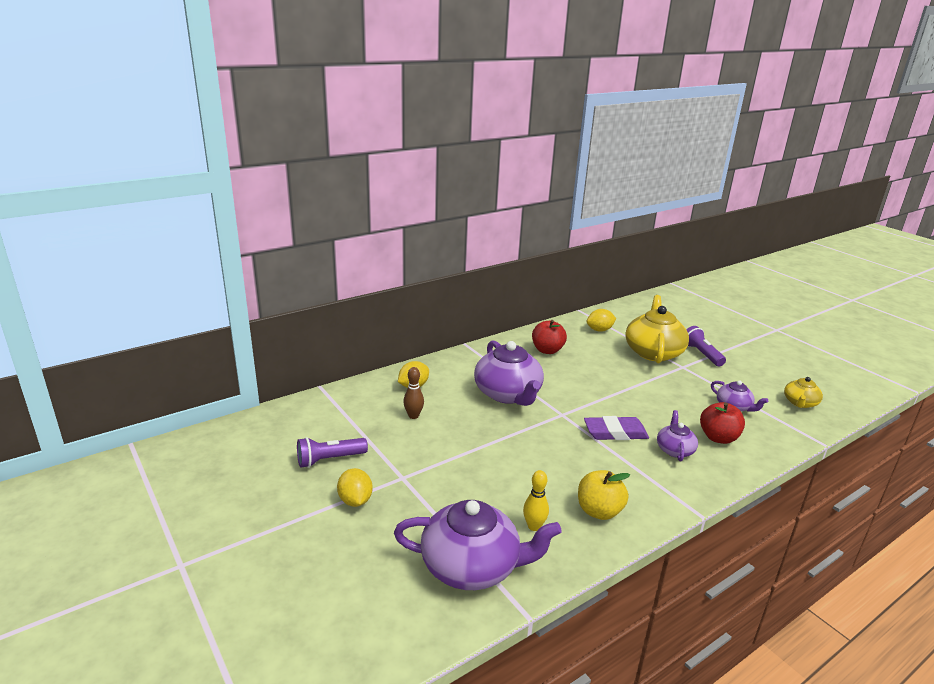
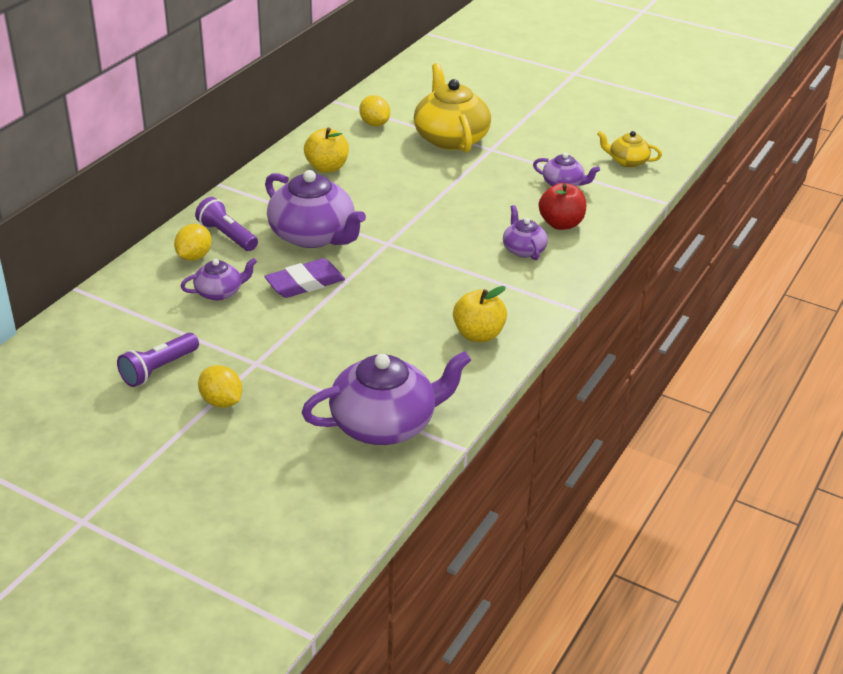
camera: 25 degrees left, 10 degrees up
brown bowling pin [403,367,424,419] -> purple teapot [180,258,257,301]
yellow bowling pin [523,470,549,531] -> none
red apple [532,320,567,354] -> yellow apple [304,128,349,173]
purple eraser [584,416,649,440] -> purple eraser moved to [264,258,345,298]
yellow lemon [586,309,616,332] -> yellow lemon turned 75 degrees counterclockwise [359,95,390,127]
purple flashlight [686,326,726,367] -> purple flashlight moved to [195,197,258,251]
yellow teapot [784,377,823,408] -> yellow teapot turned 105 degrees clockwise [597,131,662,168]

